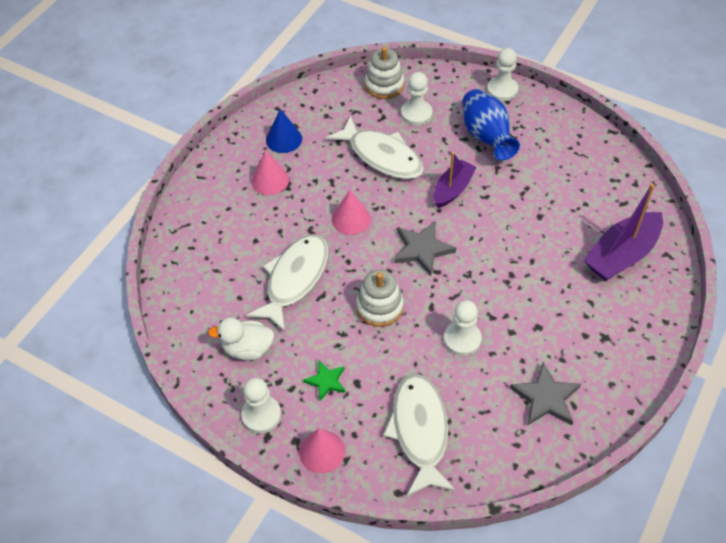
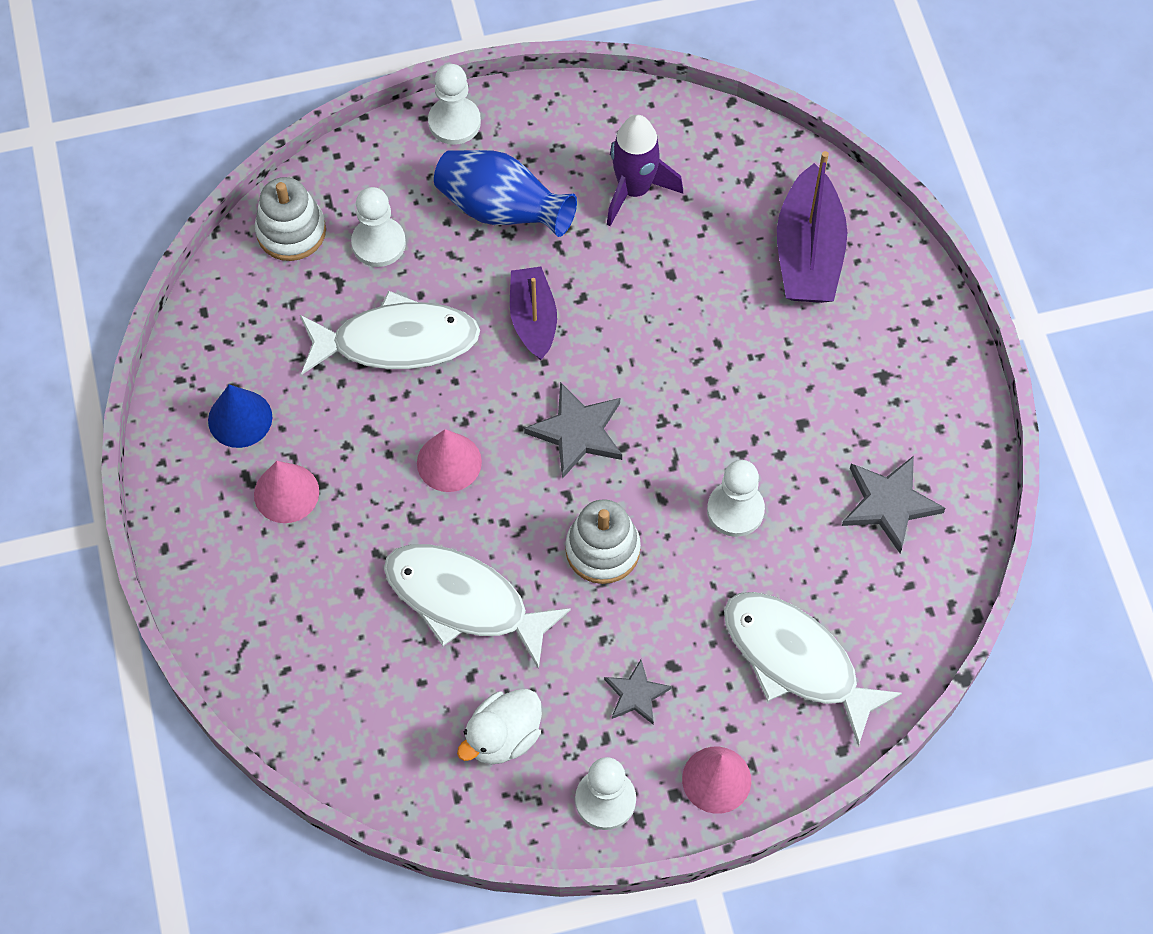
camera: 45 degrees left, 10 degrees up
white fish [246,234,328,332] -> white fish turned 45 degrees counterclockwise [384,544,571,669]
green star [303,361,345,401] -> grey star [604,660,672,724]
none -> purple rocket [607,115,683,226]

